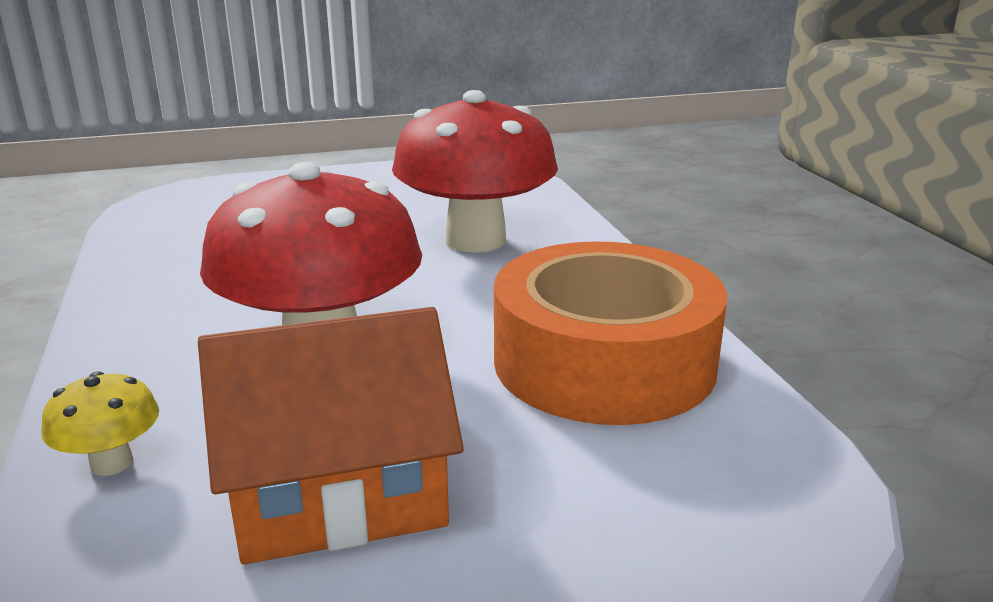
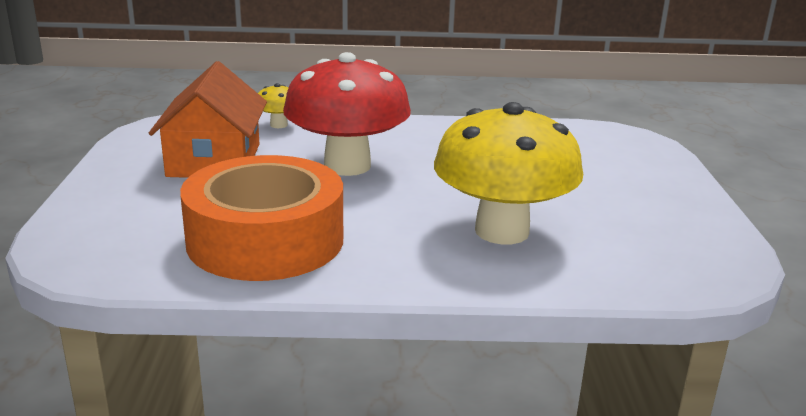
camera: 105 degrees right, 0 degrees up
red mushroom [392,90,558,253] -> yellow mushroom [434,102,583,244]

